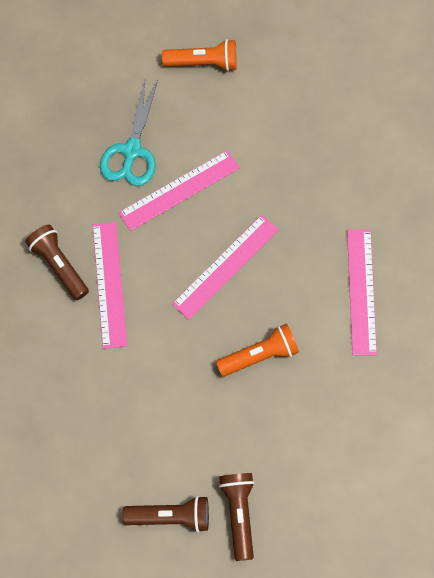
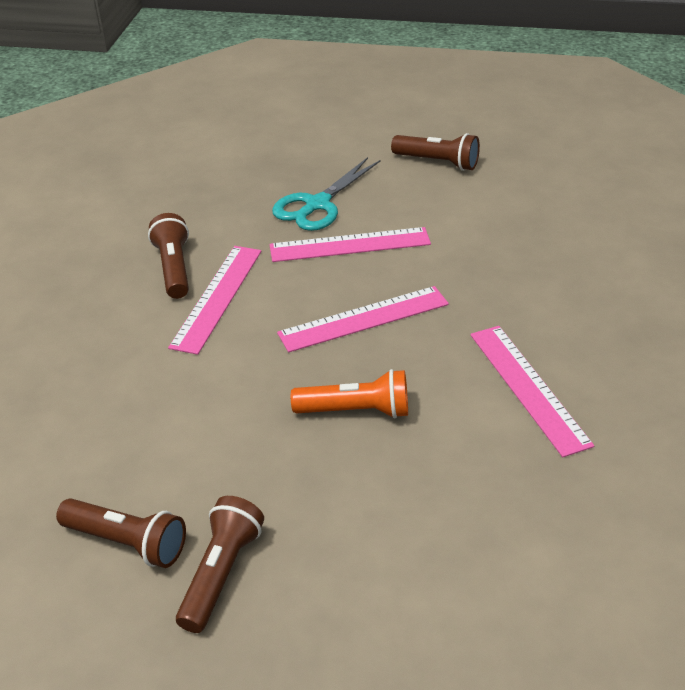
camera: 25 degrees right, 30 degrees down
orange flashlight [162,39,237,71] -> brown flashlight [391,133,480,171]
pink ruler [347,229,377,355] -> pink ruler turned 45 degrees counterclockwise [470,326,595,457]

